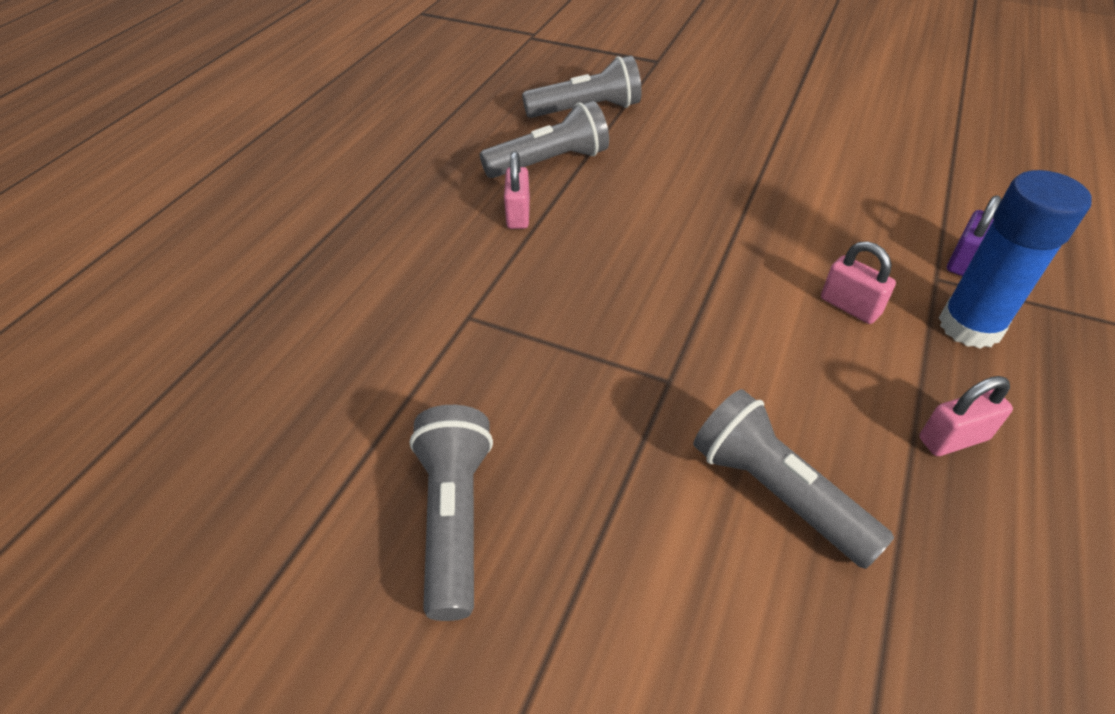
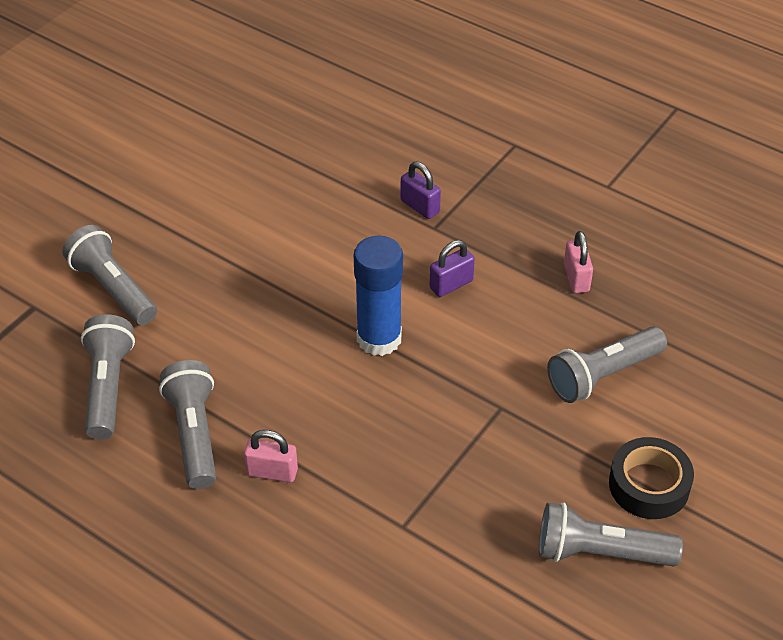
camera: 80 degrees left, 0 degrees up
pink padlock [821,241,896,324] -> purple padlock [430,240,475,297]
blue glue stick [939,170,1092,349] -> blue glue stick moved to [354,236,403,356]
none -> grey flashlight [62,225,157,325]
none -> black tape [609,437,694,519]

